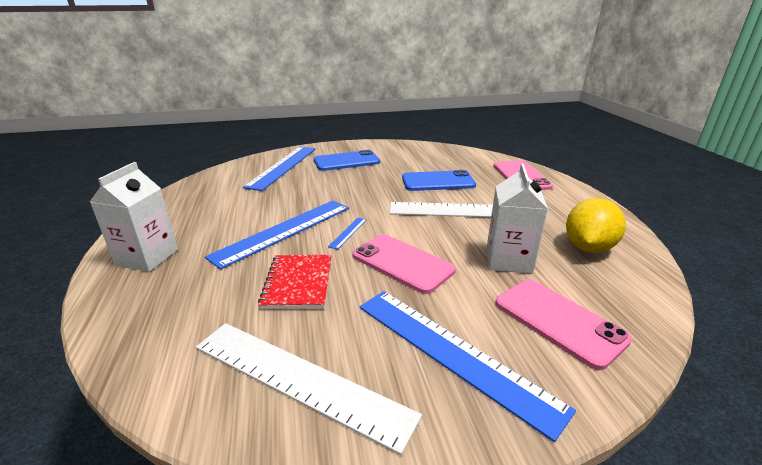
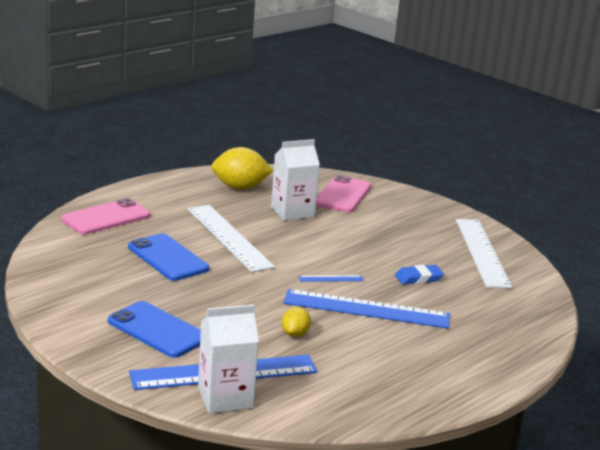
camera: 125 degrees left, 5 degrees down
white carton [90,162,178,272] -> white carton moved to [198,304,259,414]
red notebook [258,255,332,309] -> blue eraser [395,265,444,284]
pink phone [353,234,456,294] -> none
blue ruler [360,291,576,442] -> none
none -> yellow lemon [282,307,311,337]

